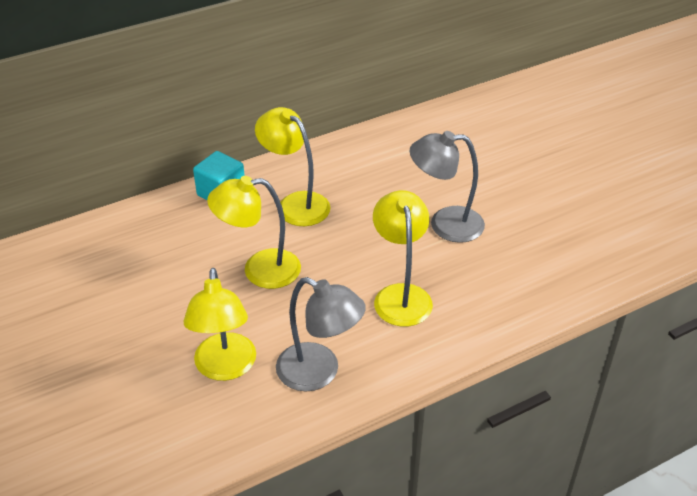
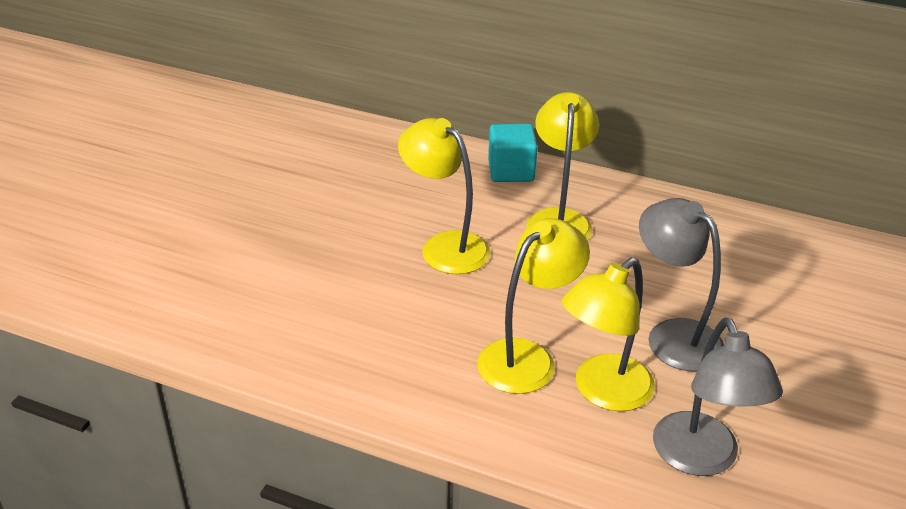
camera: 50 degrees right, 5 degrees down
yellow lamp [184,268,256,381] -> yellow lamp moved to [562,258,655,412]
grey lamp [276,277,366,391] -> grey lamp moved to [653,317,783,476]

